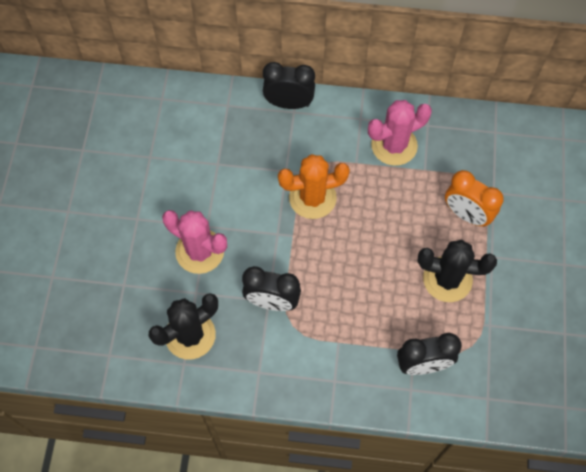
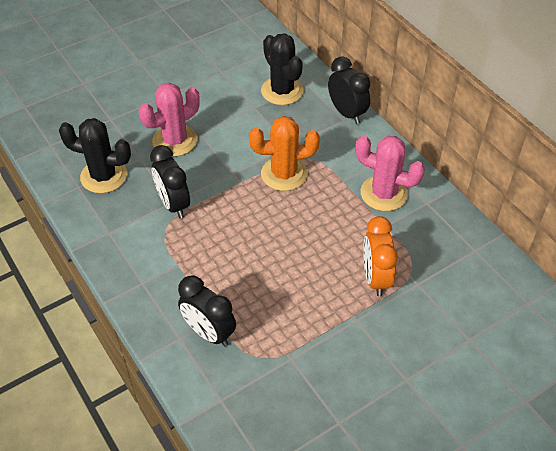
camera: 50 degrees right, 15 degrees down
pink cactus [162,210,227,274] -> pink cactus turned 60 degrees clockwise [139,83,200,157]
orange cactus [278,154,350,219] -> orange cactus turned 45 degrees counterclockwise [249,116,320,191]
black cactus [417,239,497,302] -> black cactus moved to [261,34,304,105]

